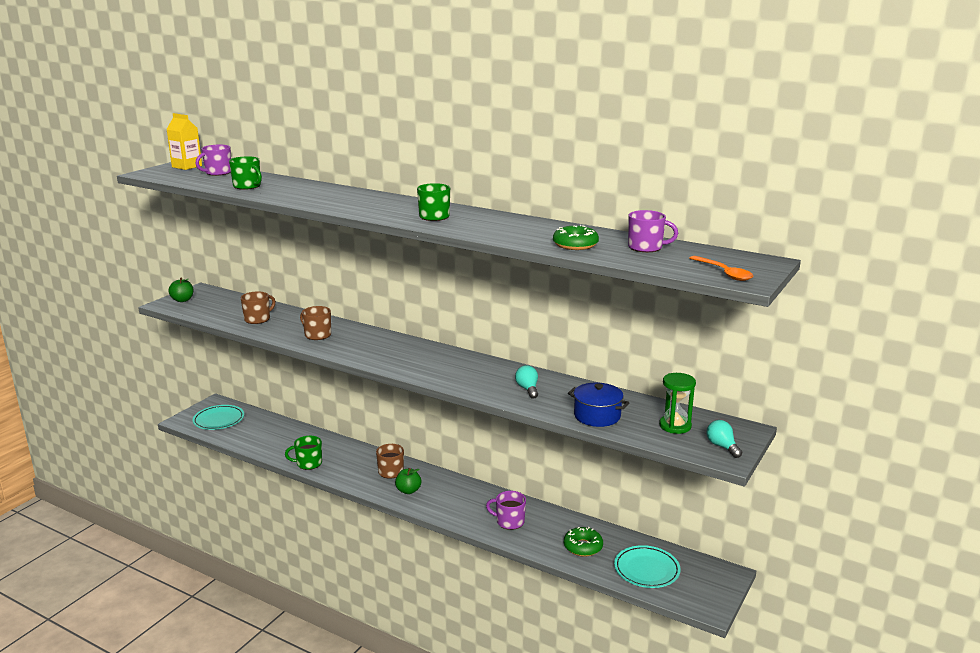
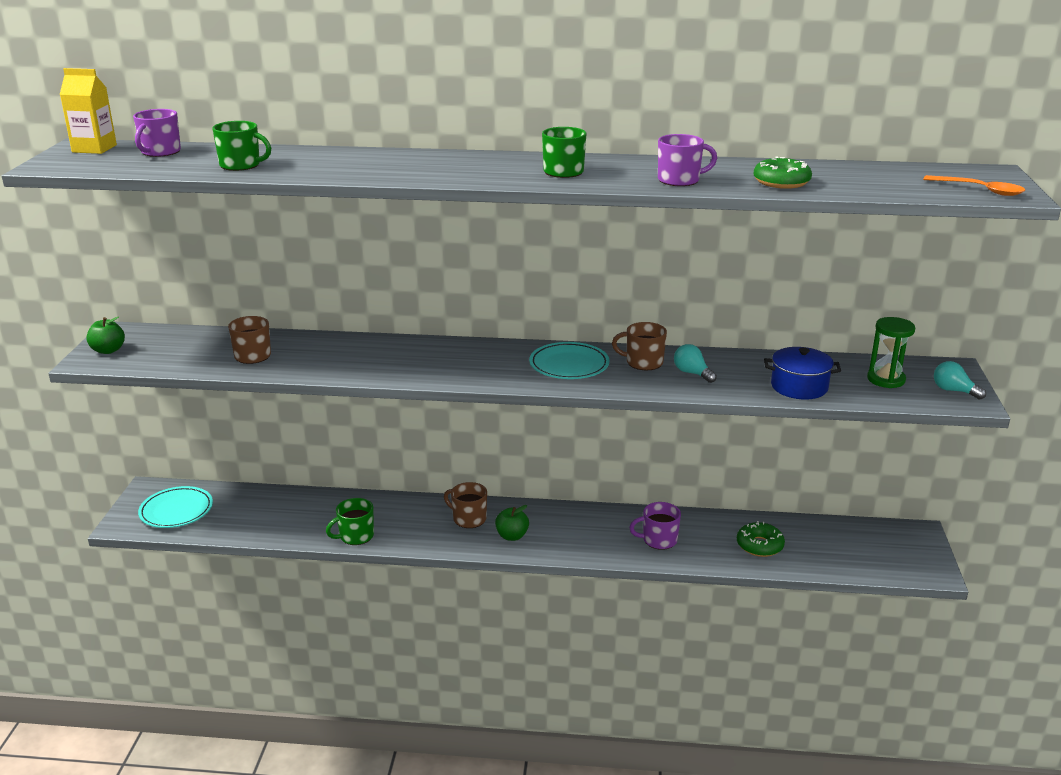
camera: 25 degrees left, 5 degrees up
brown mug [300,306,331,340] -> brown mug moved to [612,322,667,370]
turquoise plate [614,545,681,588] -> turquoise plate moved to [529,342,609,379]
purple mug [628,210,678,252] -> purple mug moved to [658,134,717,186]

